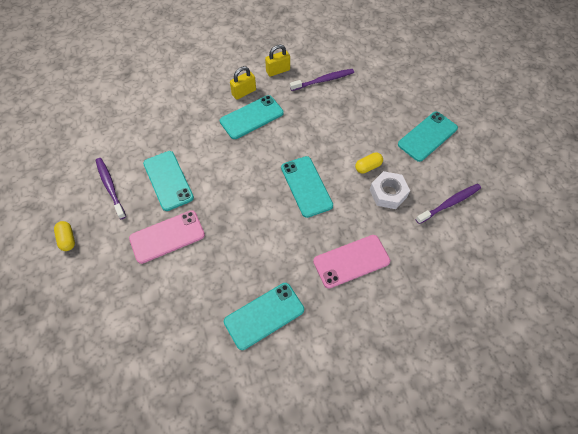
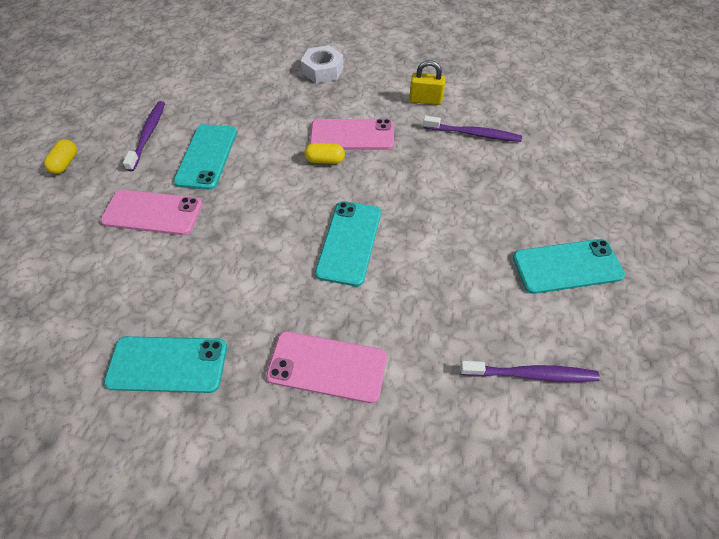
camera: 35 degrees right, 5 degrees down
turquoise phone [220,95,284,139] -> pink phone [310,119,394,150]
yellow padlock [230,66,256,100] -> none
yellow capsule [355,152,383,174] -> yellow capsule moved to [305,143,345,164]
white nut [370,171,410,209] -> white nut moved to [301,45,344,83]

